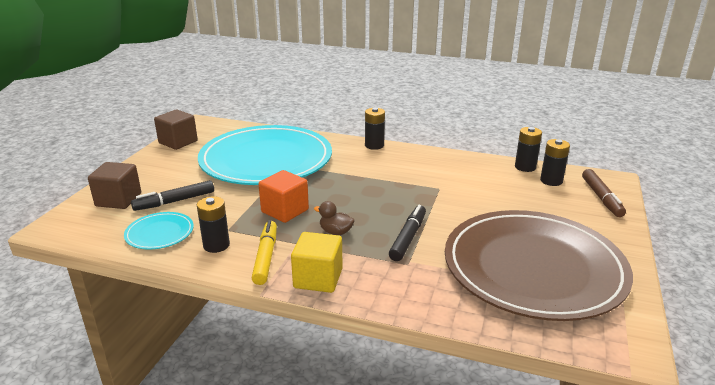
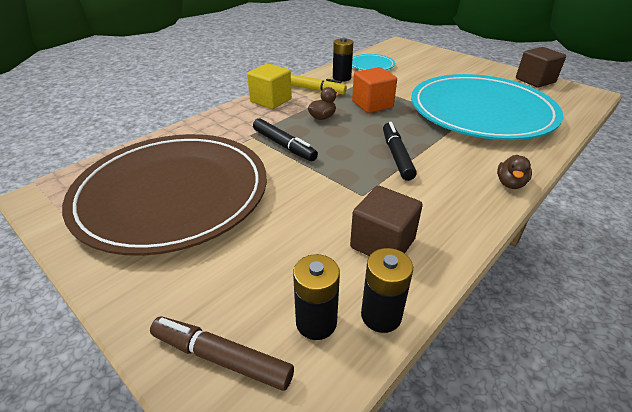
camera: 115 degrees right, 10 degrees up
brown cube [88,162,141,209] -> brown cube moved to [350,186,423,256]
black marker [131,180,214,211] -> black marker moved to [383,122,417,181]
black battery [365,108,385,150] -> brown duck [497,155,532,189]

